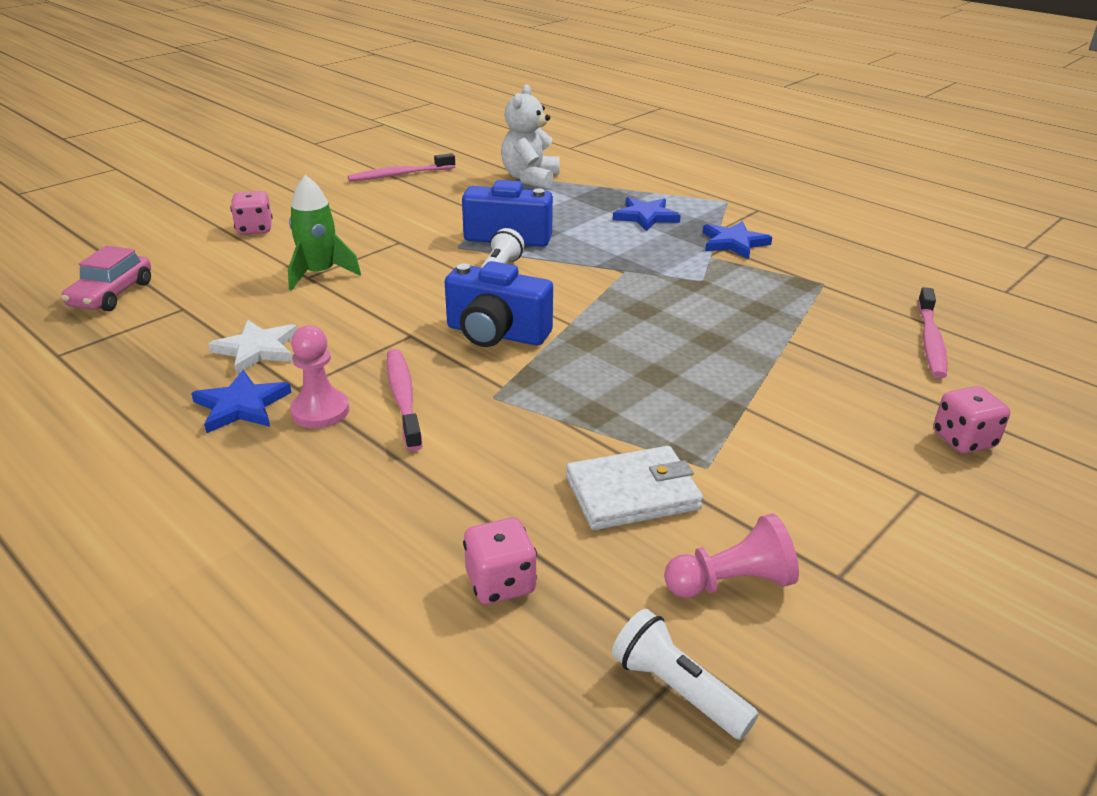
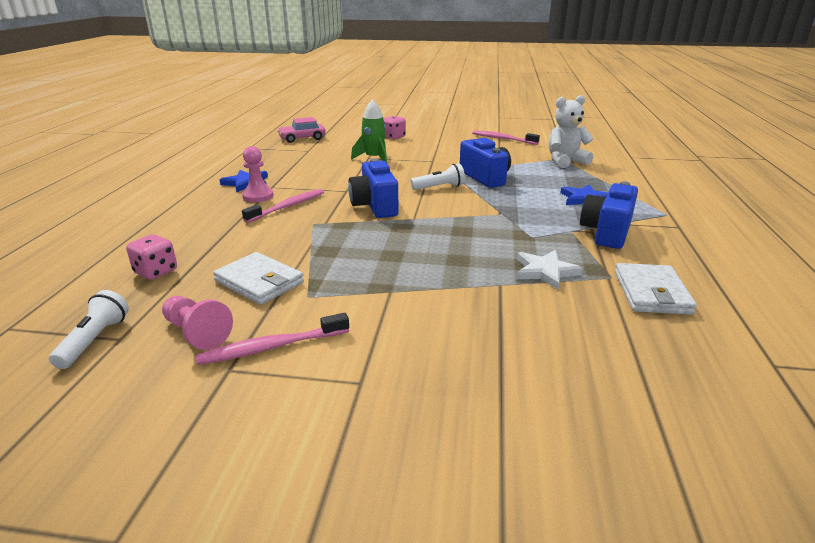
camera: 55 degrees right, 5 degrees down
white star [208,320,297,374] -> white star moved to [516,250,583,290]
blue star [703,221,772,259] -> blue camera [580,181,638,249]
pink toothbrush [918,287,947,378] -> pink toothbrush moved to [196,313,349,365]
pink dice [933,386,1010,454] -> none
none -> white wallet [615,263,697,315]

